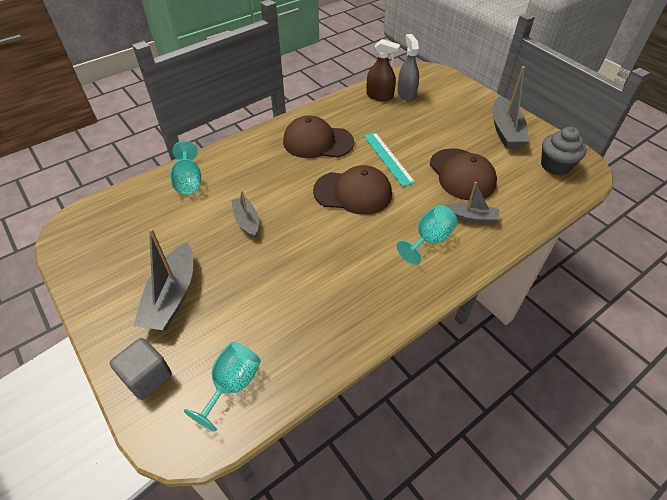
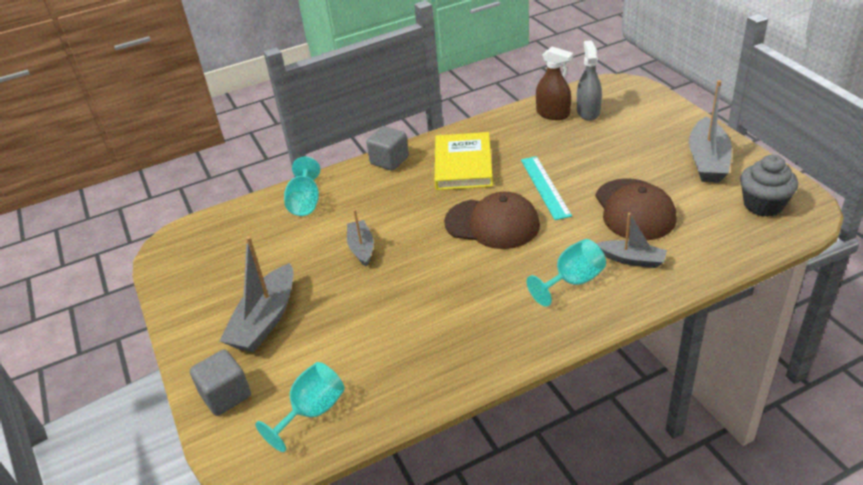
camera: 15 degrees right, 10 degrees down
brown cap [283,115,354,158] -> yellow book [434,132,493,190]
none -> grey cube [366,126,409,171]

